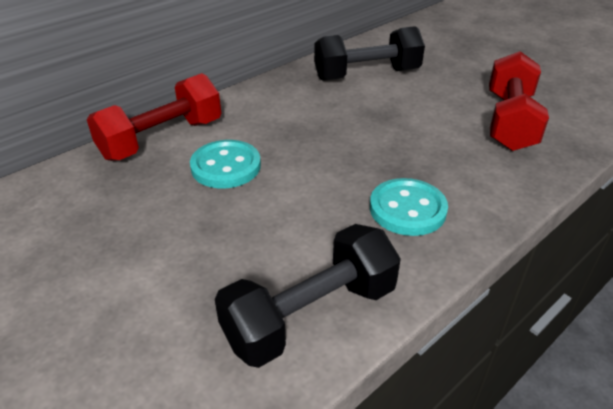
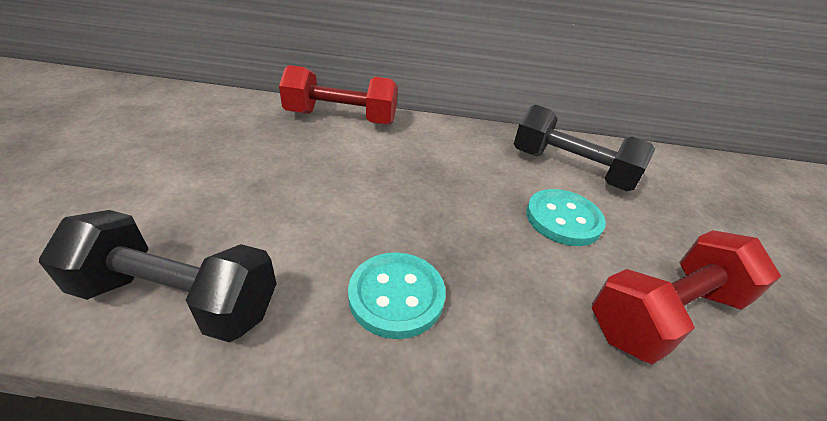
camera: 45 degrees right, 0 degrees up
turquoise button [190,140,261,188] -> turquoise button moved to [526,189,606,246]

